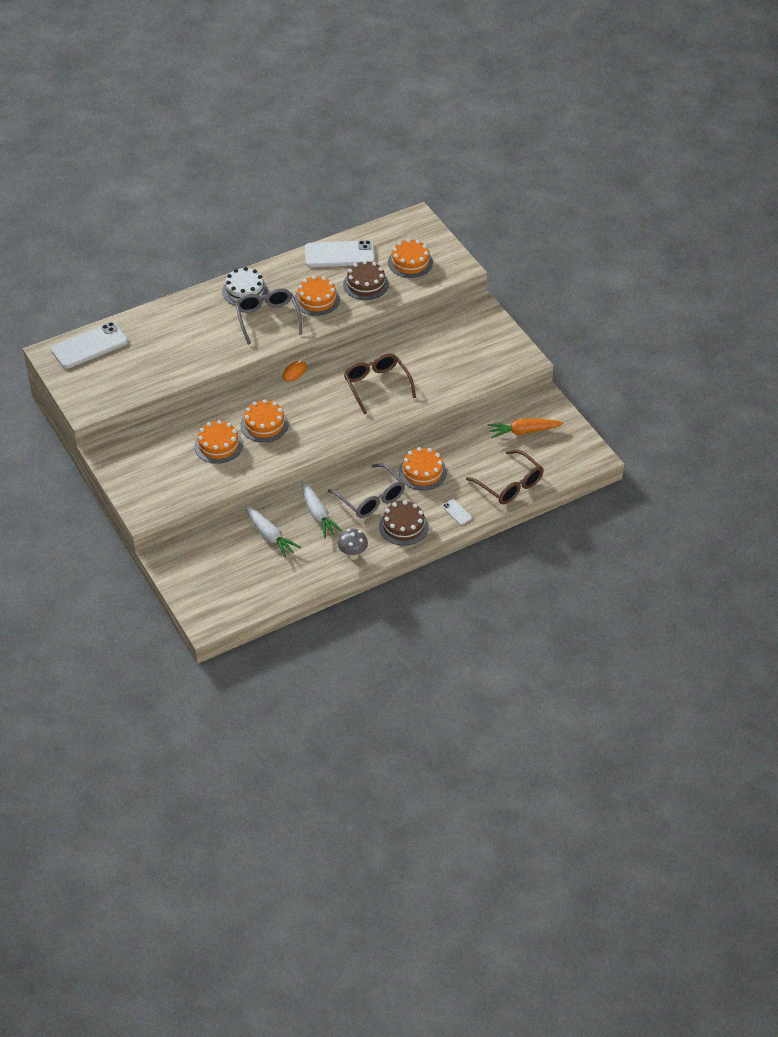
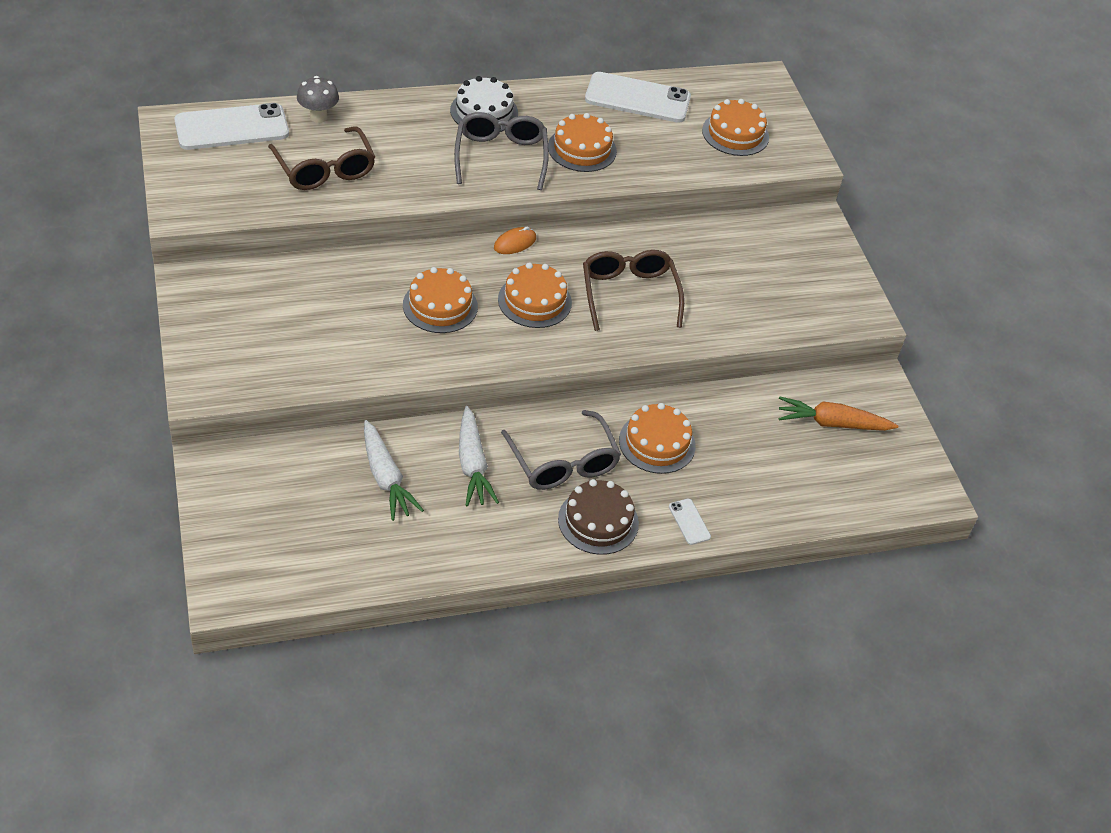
camera: 10 degrees right, 0 degrees up
orange cake [194,420,243,464] -> orange cake moved to [498,262,572,328]
grey mushroom [338,529,368,560] -> grey mushroom moved to [297,76,339,123]
brown cake [343,261,389,300] -> none
brown glasses [466,450,543,504] -> brown glasses moved to [268,126,375,190]

